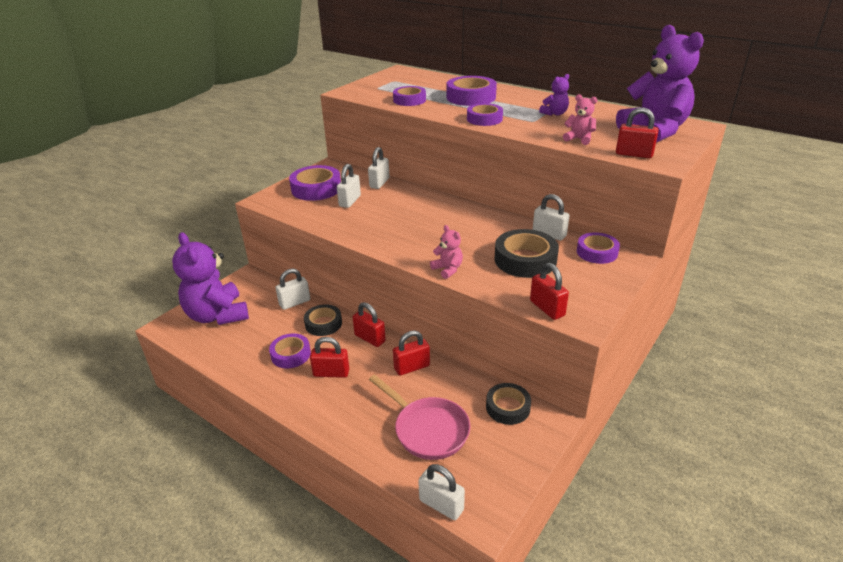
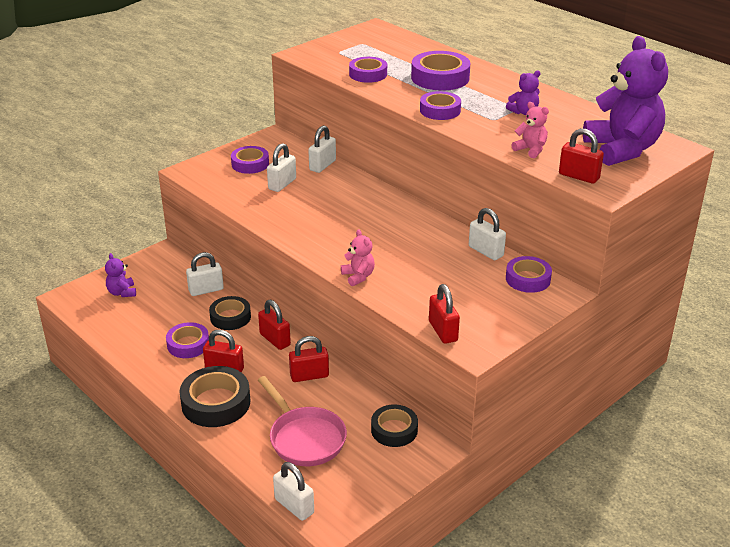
camera: 10 degrees right, 0 degrees up
purple teddy bear [172,232,249,325] -> purple teddy bear [105,253,136,297], size x0.44
purple tape [289,165,341,201] -> purple tape [231,146,269,174], size x0.66
black tape [494,229,559,278] -> black tape moved to [179,366,250,427]

